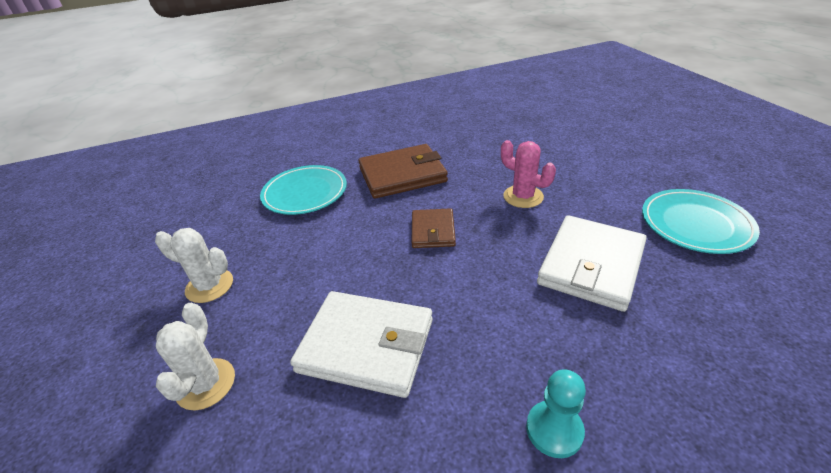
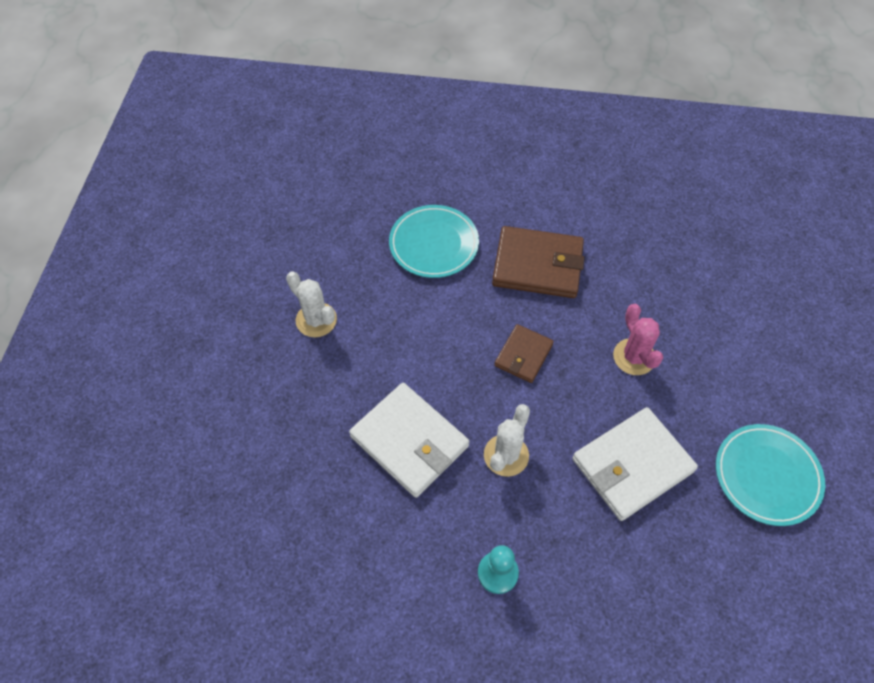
camera: 25 degrees right, 20 degrees up
white cactus [156,303,235,410] -> white cactus moved to [484,404,530,477]

